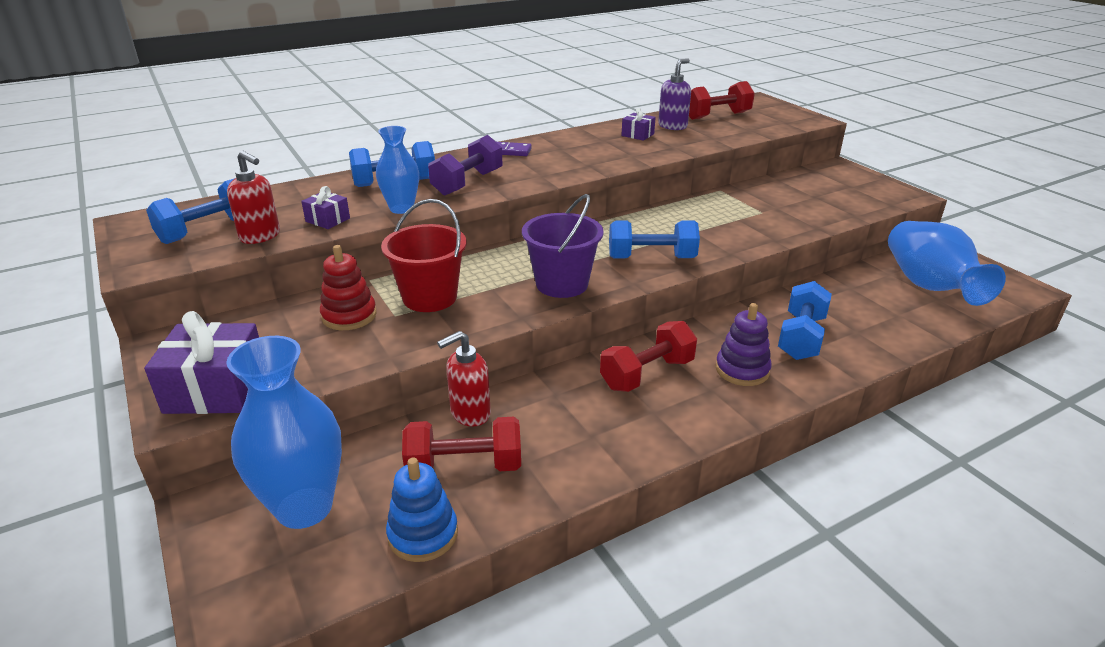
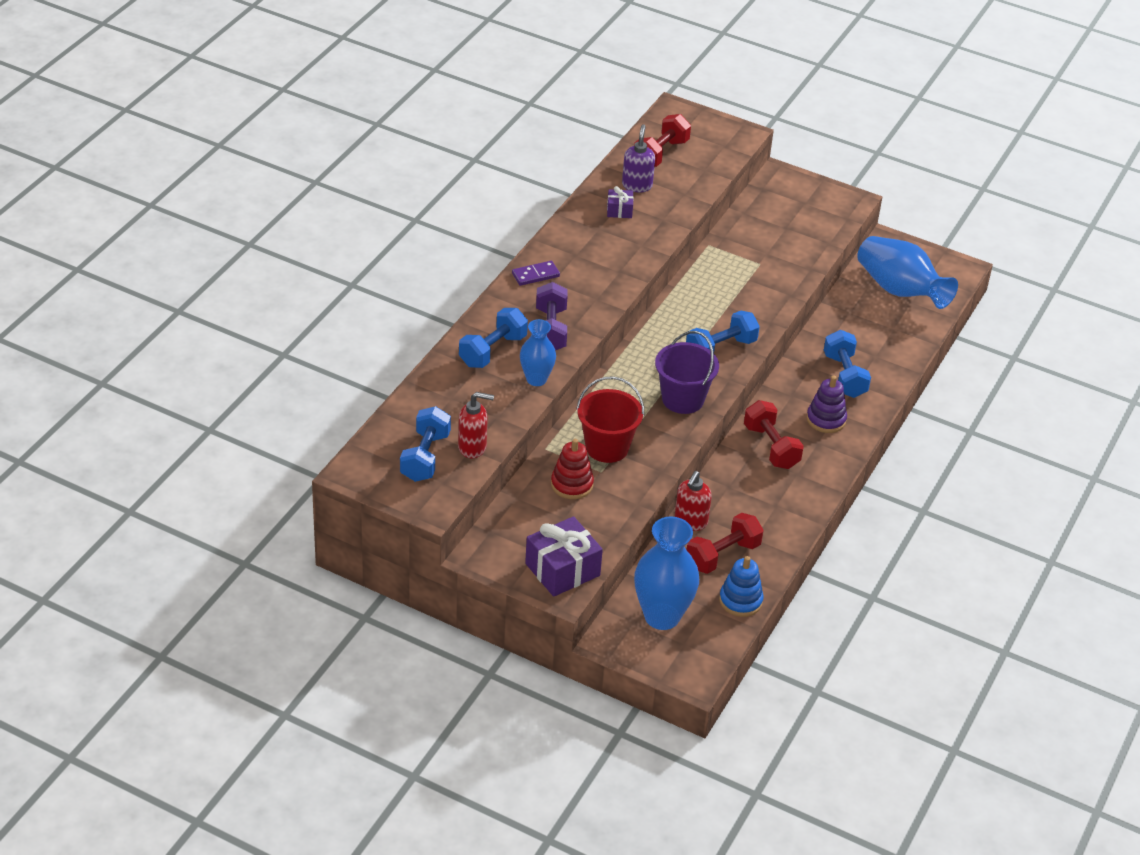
camera: 35 degrees left, 10 degrees up
purple gift [301,186,350,229] -> none
red dumbbell [600,321,697,392] -> red dumbbell turned 45 degrees counterclockwise [744,400,804,469]

